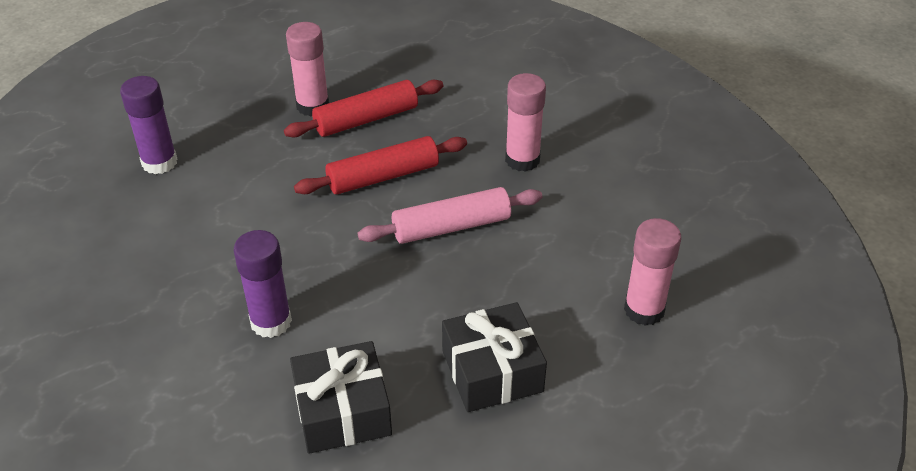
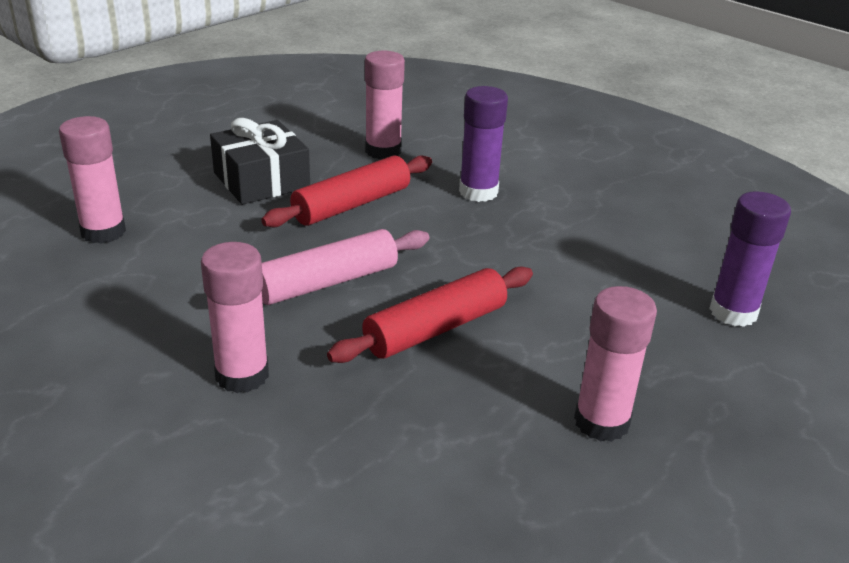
camera: 165 degrees right, 10 degrees down
red rolling pin [284,80,443,137] -> red rolling pin moved to [261,155,432,228]
black gift [290,341,392,454] -> pink glue stick [365,51,405,159]

